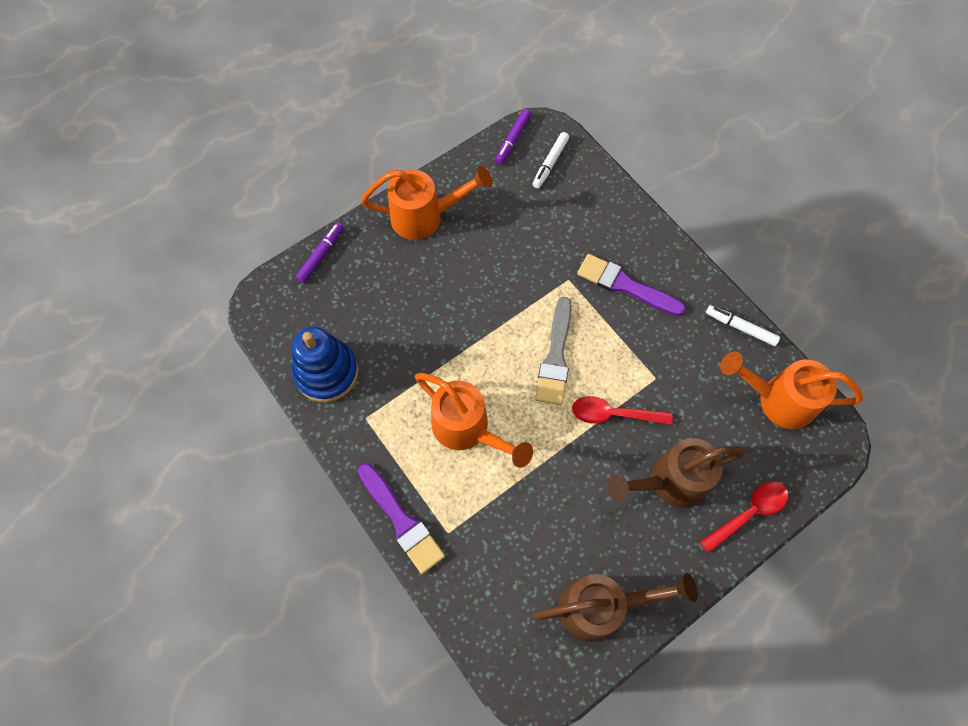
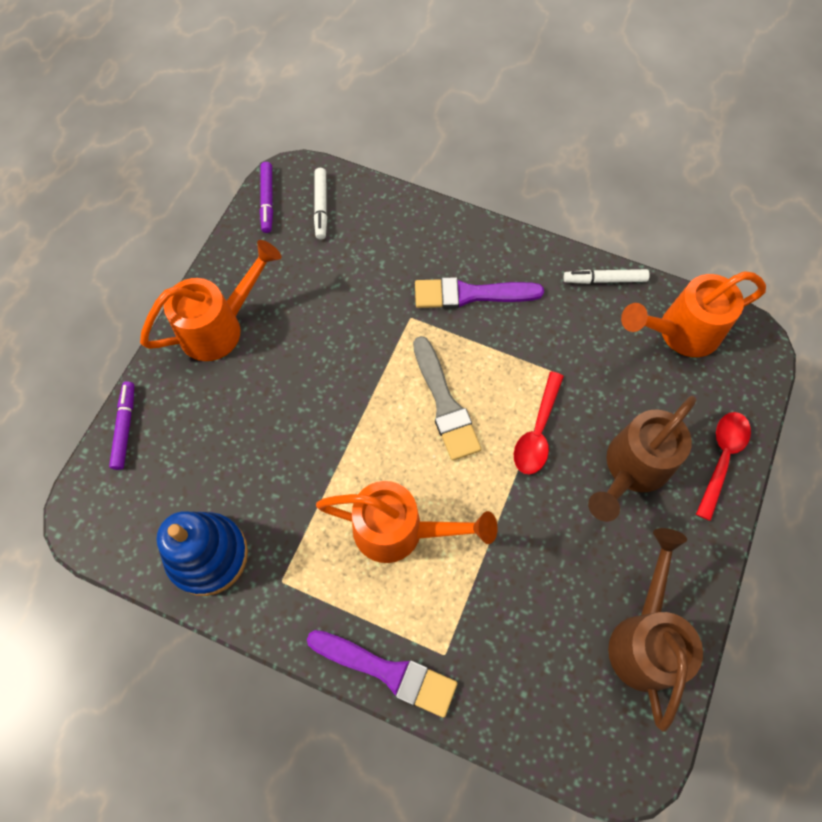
camera: 30 degrees left, 0 degrees up
brown watering can [533,573,698,642] -> brown watering can turned 45 degrees counterclockwise [608,528,703,732]
red spoon [572,396,673,425] -> red spoon turned 45 degrees counterclockwise [514,371,564,474]

